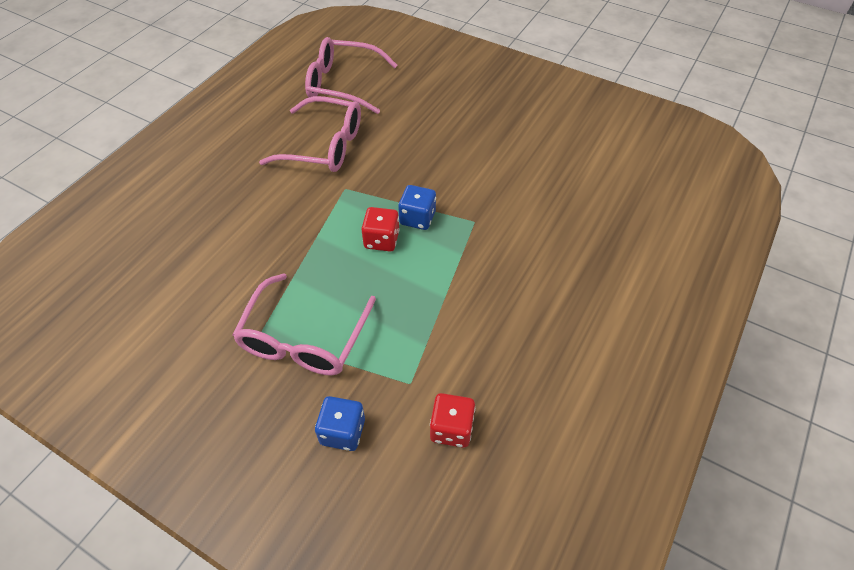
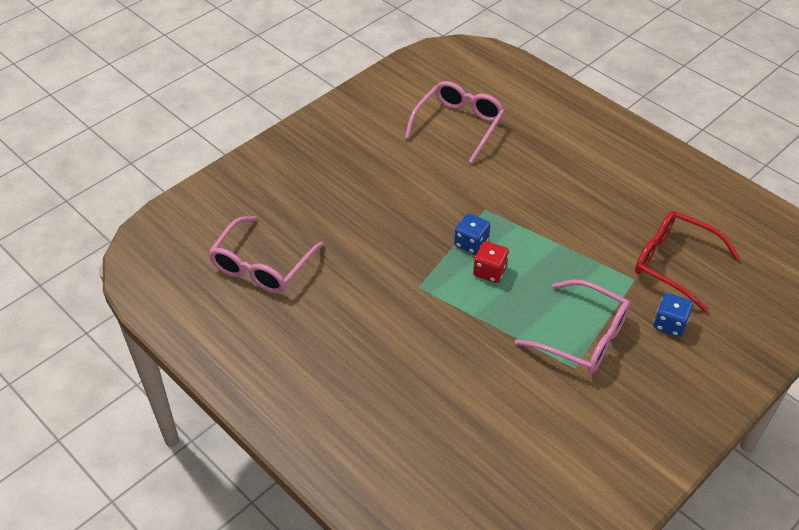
camera: 75 degrees left, 5 degrees down
pink glasses [259,96,361,172] -> pink glasses moved to [405,81,505,164]
red dice [430,393,475,448] -> red glasses [635,210,740,313]

